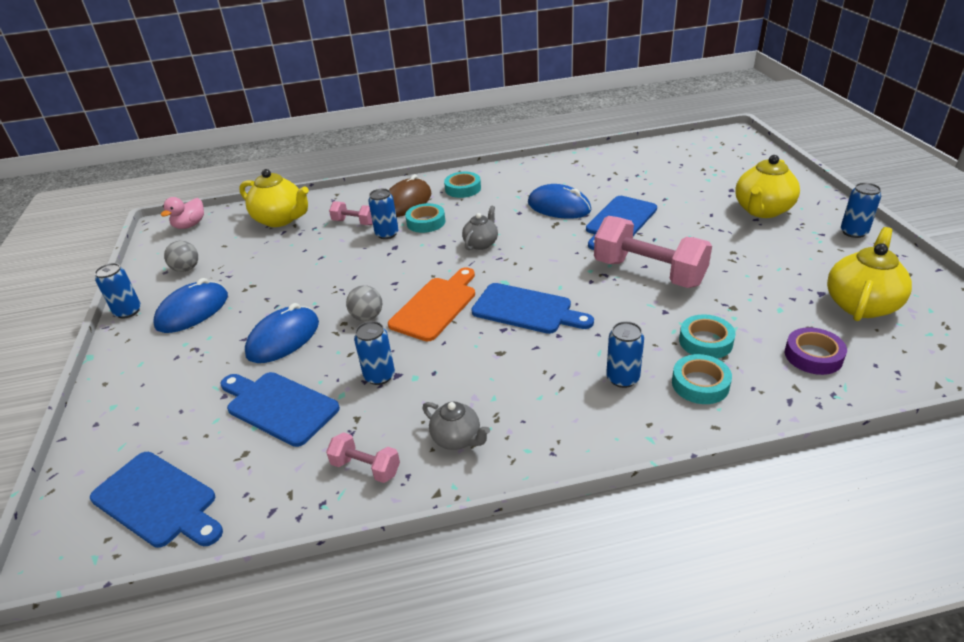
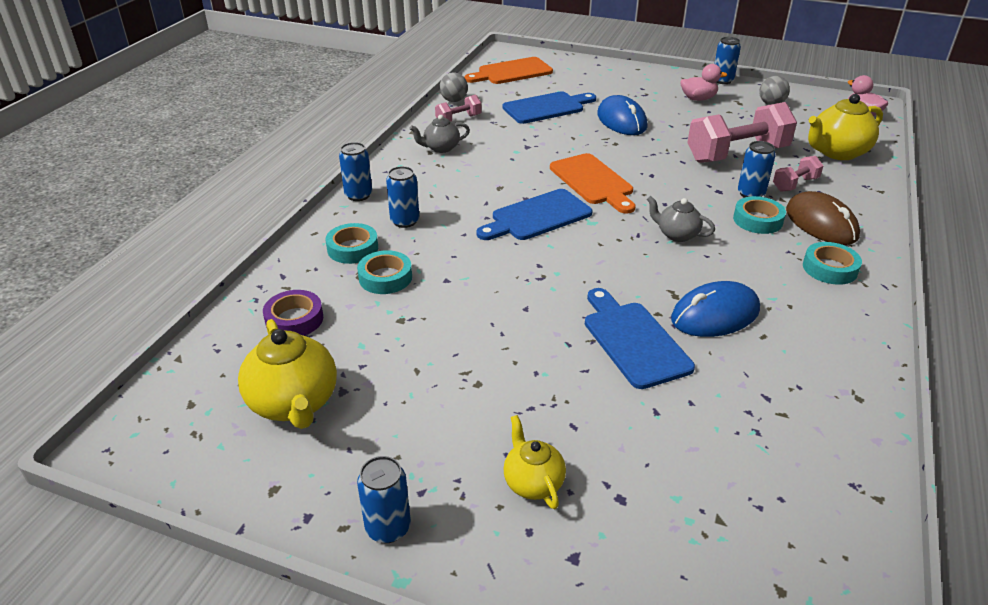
camera: 120 degrees right, 0 degrees up
blue cutting board [90,452,223,548] -> orange cutting board [464,57,553,84]
blue mouse [153,278,228,333] -> pink duck [680,64,727,101]
grey ball [346,285,382,321] -> grey ball moved to [439,72,468,102]
blue can [354,321,395,385] -> blue can moved to [339,142,372,201]
grey teapot [462,206,498,250] -> grey teapot turned 150 degrees clockwise [647,196,715,242]
pink dumbbell [594,216,712,288] -> pink dumbbell moved to [687,102,797,163]
yellow teapot [735,155,800,218] -> yellow teapot [503,415,566,509], size x0.59

